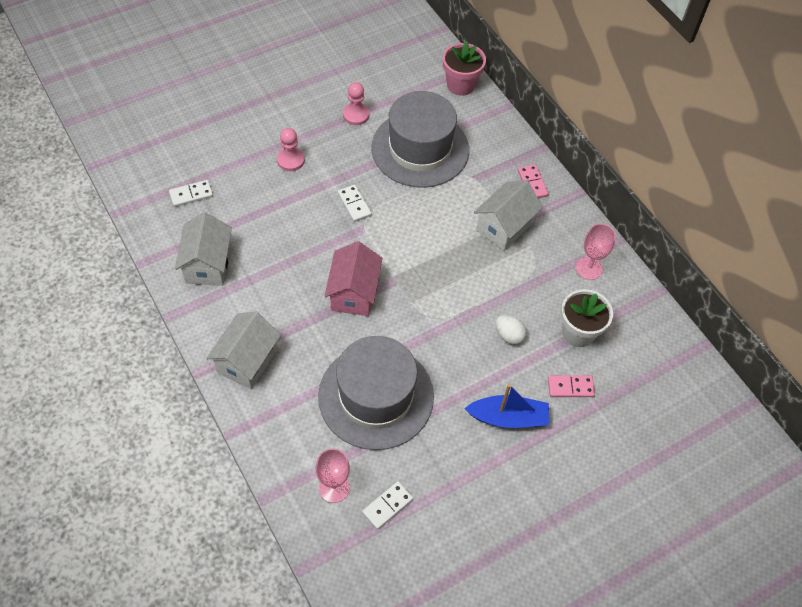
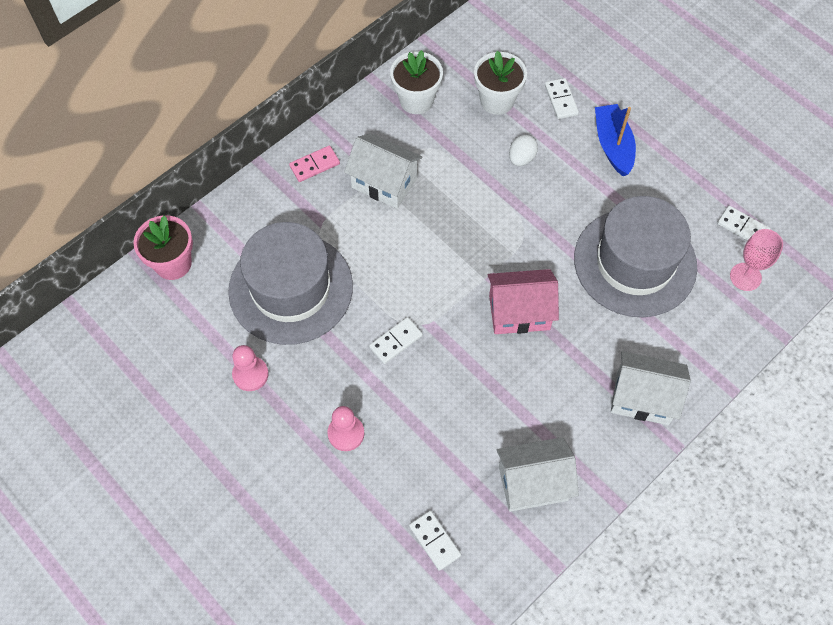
camera: 100 degrees left, 5 degrees up
pink domino [548,375,595,397] -> white domino [545,78,579,119]
pink goblet [576,224,616,280] -> white flower pot [390,50,443,114]

